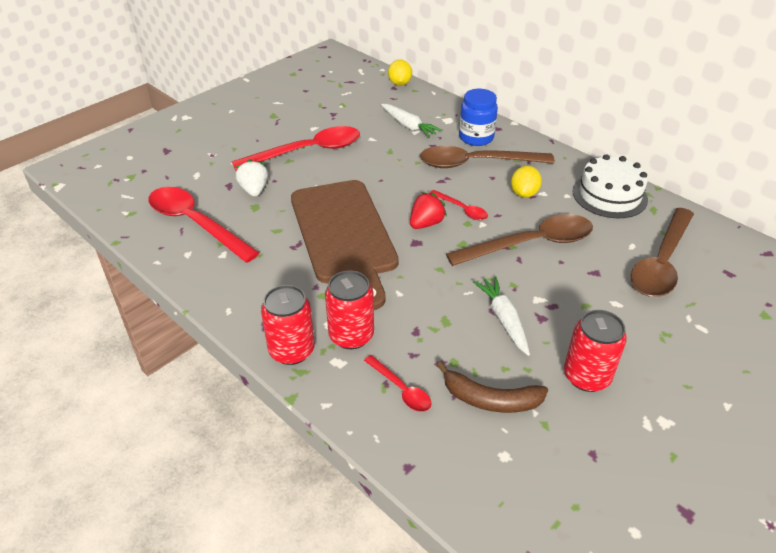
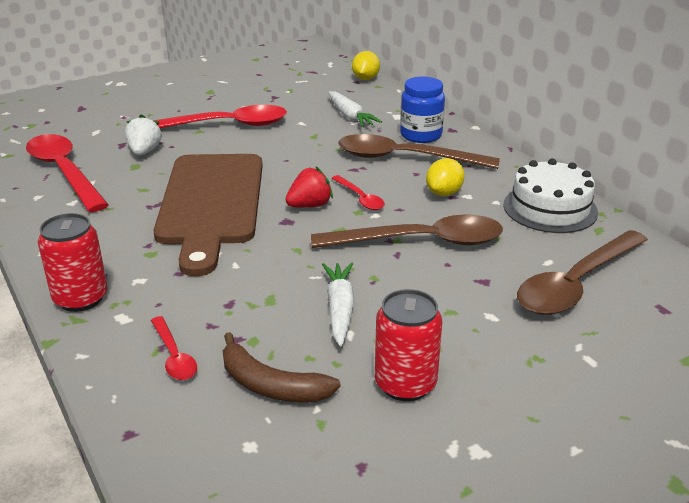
camera: 15 degrees right, 10 degrees down
red can [325,271,374,349] -> none

